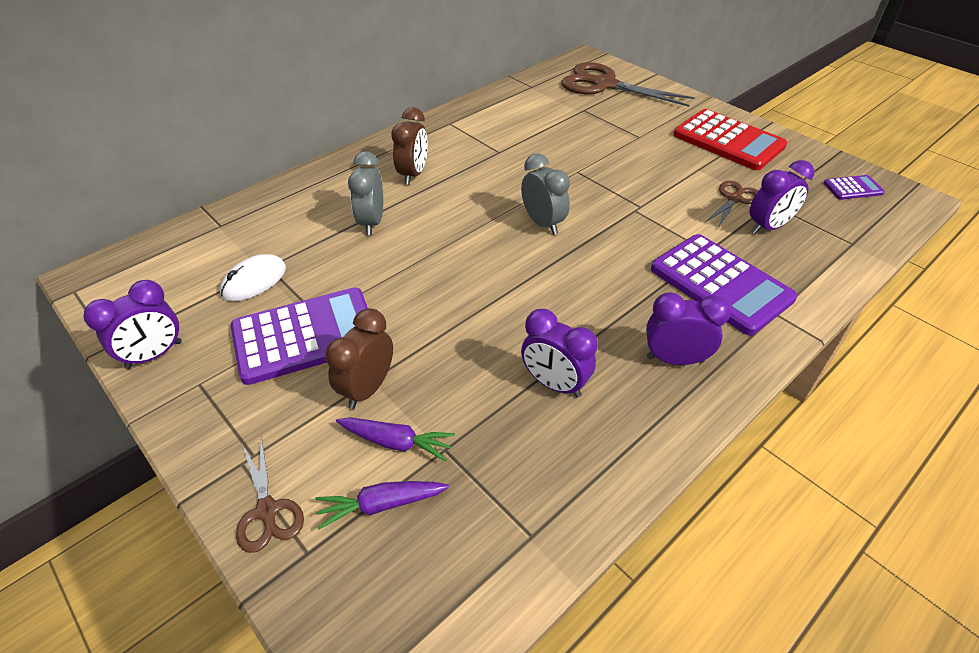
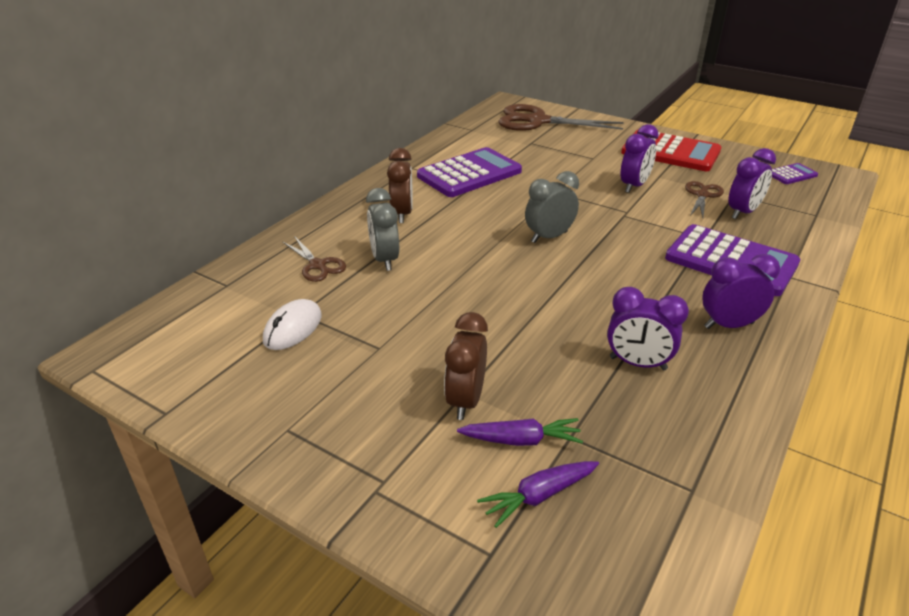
camera: 15 degrees left, 10 degrees down
purple clock [83,280,181,369] -> purple clock moved to [621,124,659,193]
purple calculator [231,287,368,385] -> purple calculator moved to [417,147,522,197]
brown scissors [236,436,304,553] -> brown scissors moved to [282,237,346,282]
grey clock [521,153,570,235] -> grey clock turned 75 degrees counterclockwise [525,171,579,243]

